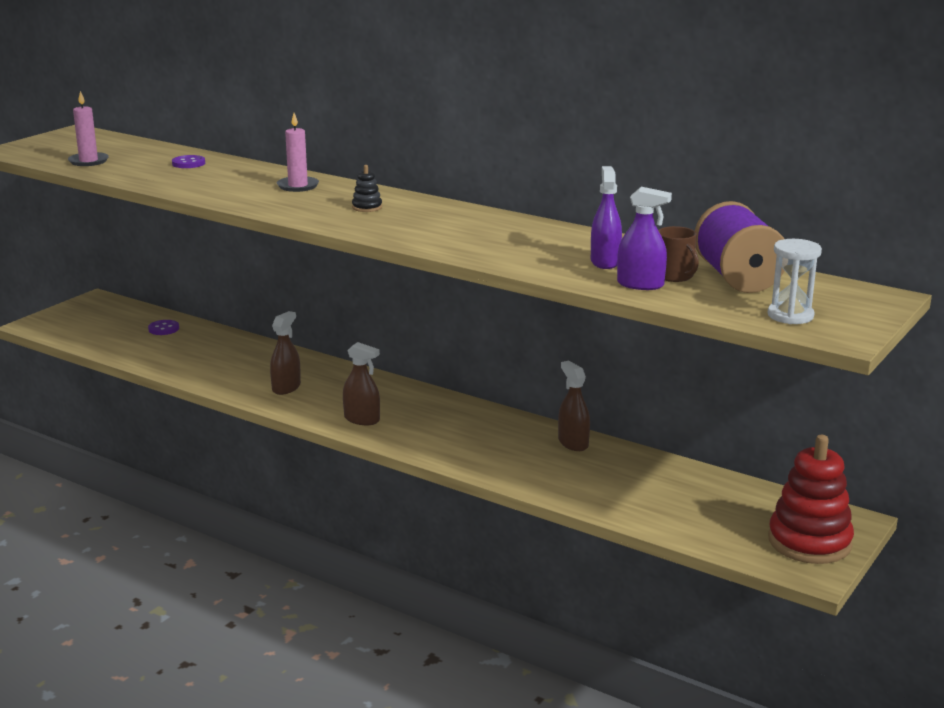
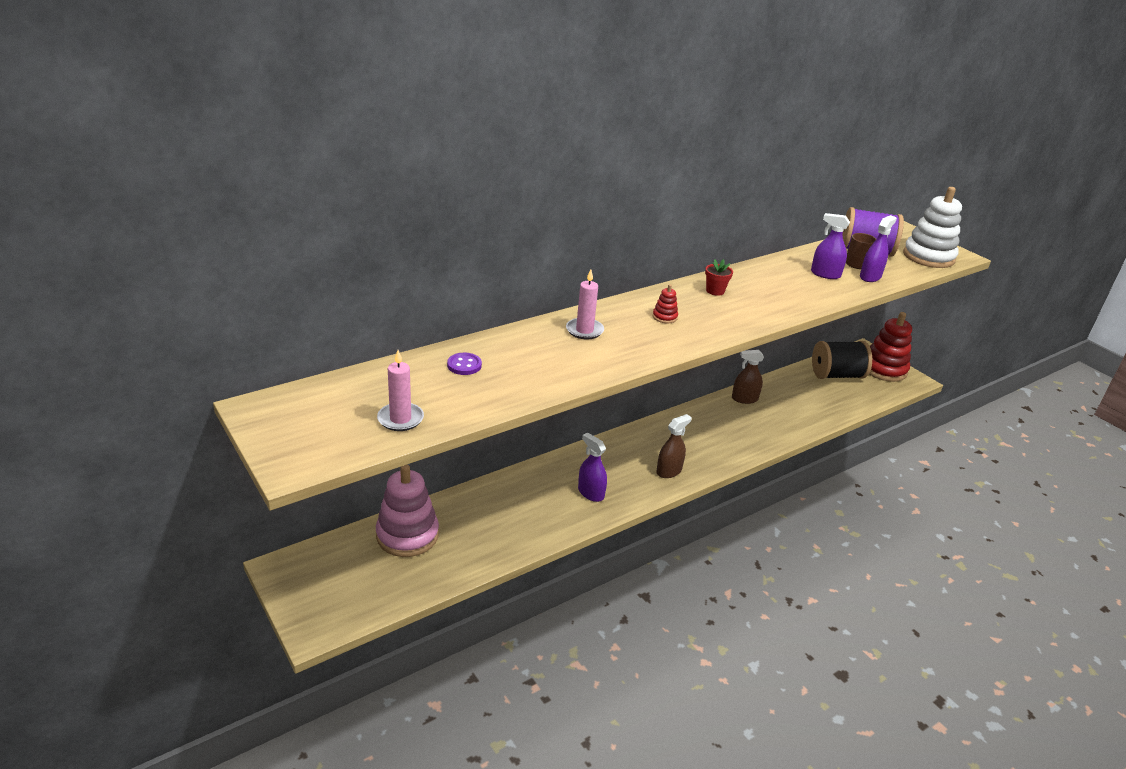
camera: 70 degrees left, 10 degrees up
purple button [148,320,179,335] -> pink stacking toy [376,464,439,557]
brown spray bottle [270,311,301,395] -> purple spray bottle [578,432,607,502]
black stacking toy [352,165,382,212] -> red stacking toy [653,284,678,323]
white hourglass [768,239,822,324] -> white stacking toy [903,187,962,268]
none -> red flower pot [705,259,733,296]
none -> black spool [812,341,872,379]

